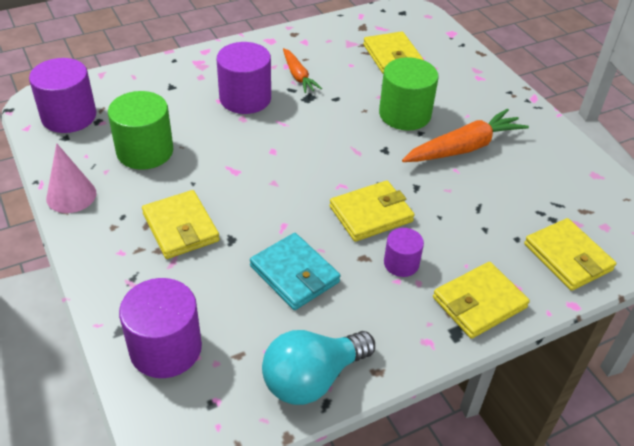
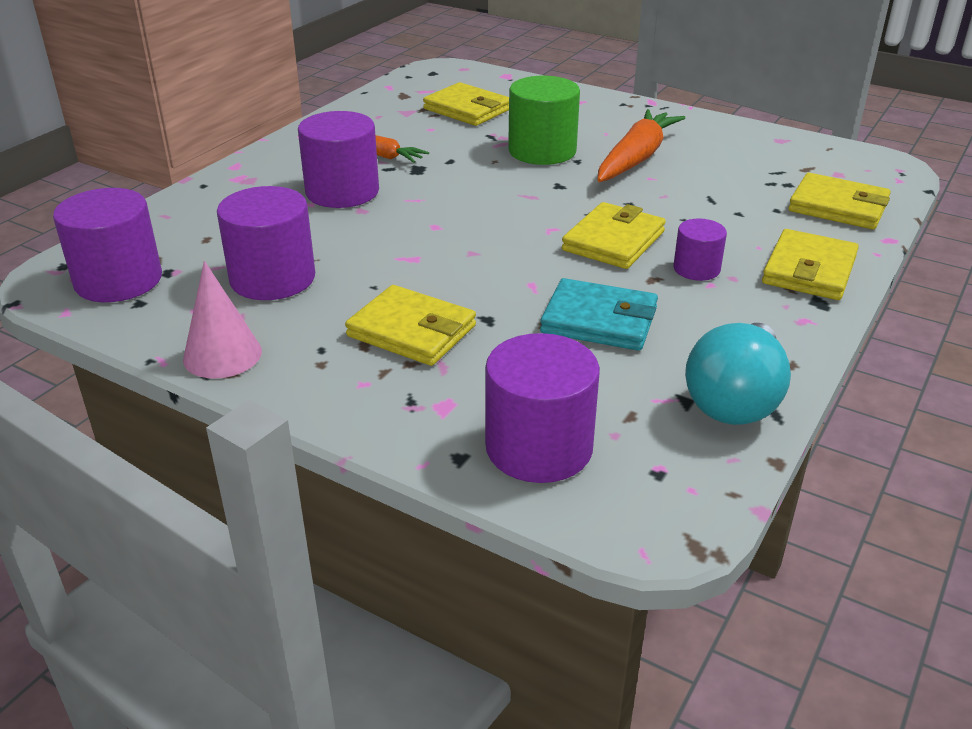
camera: 30 degrees left, 10 degrees down
green cylinder [108,91,173,170] -> purple cylinder [217,186,315,300]

